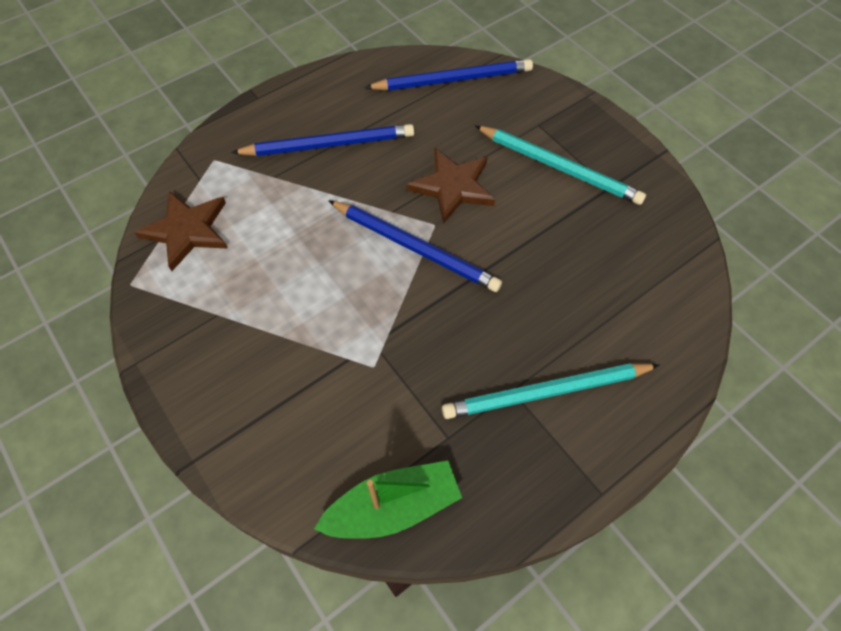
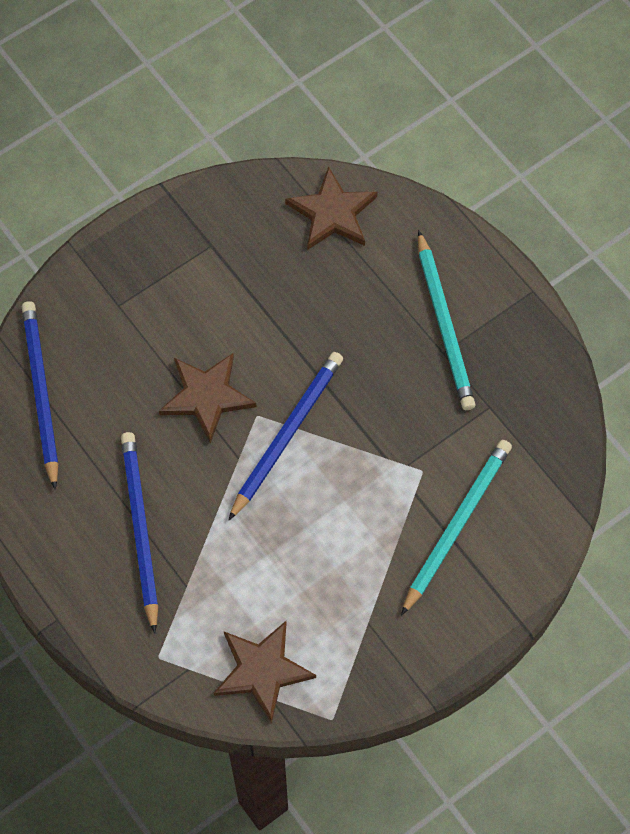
camera: 90 degrees left, 5 degrees up
green boat [314,460,462,539] -> none
turquoise pencil [475,126,646,205] -> turquoise pencil moved to [401,440,512,616]
none -> brown star [285,166,378,250]

